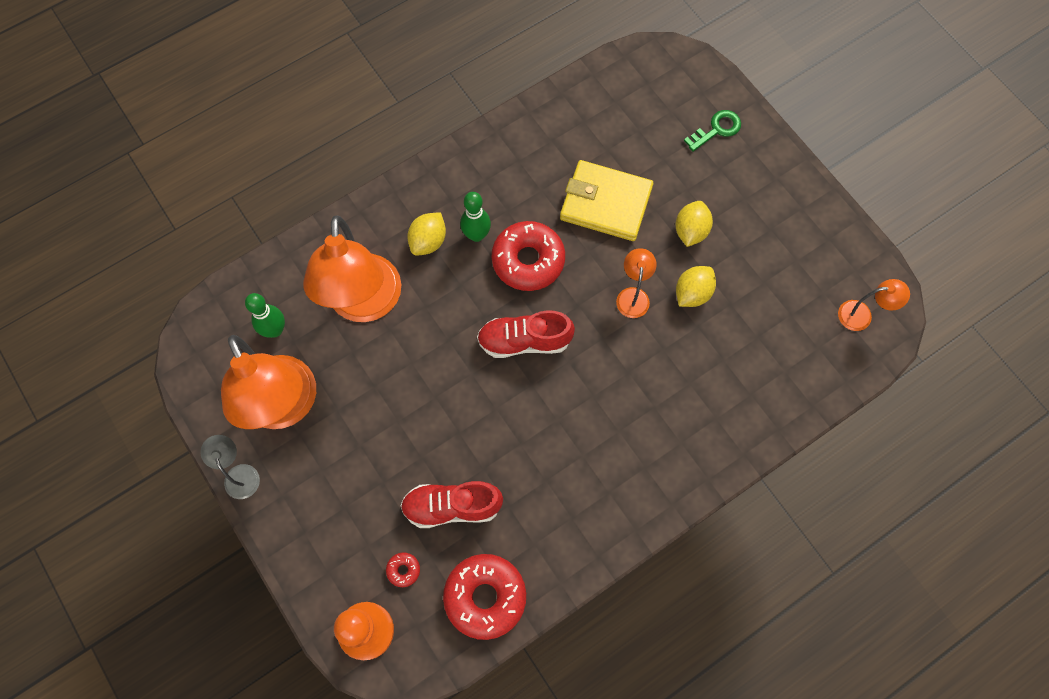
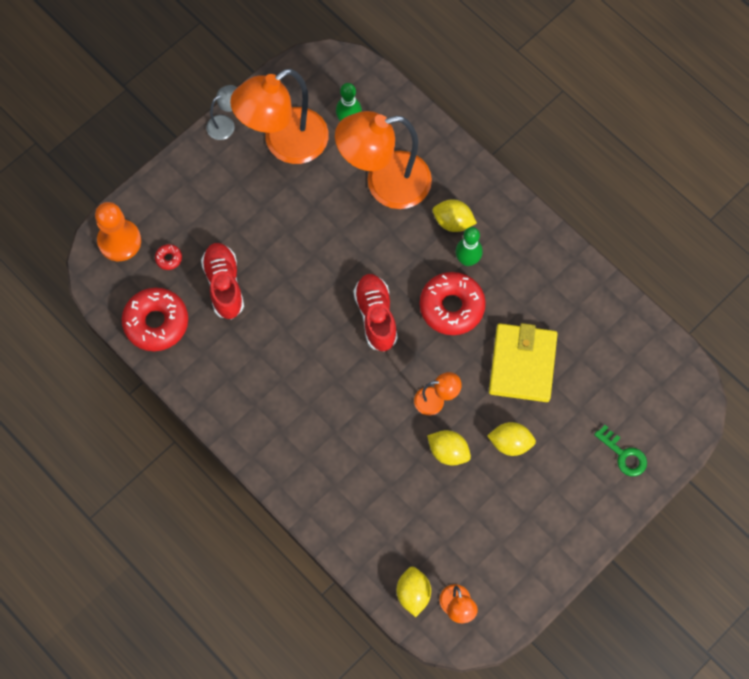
camera: 80 degrees right, 0 degrees up
none -> yellow lemon [396,567,431,617]

